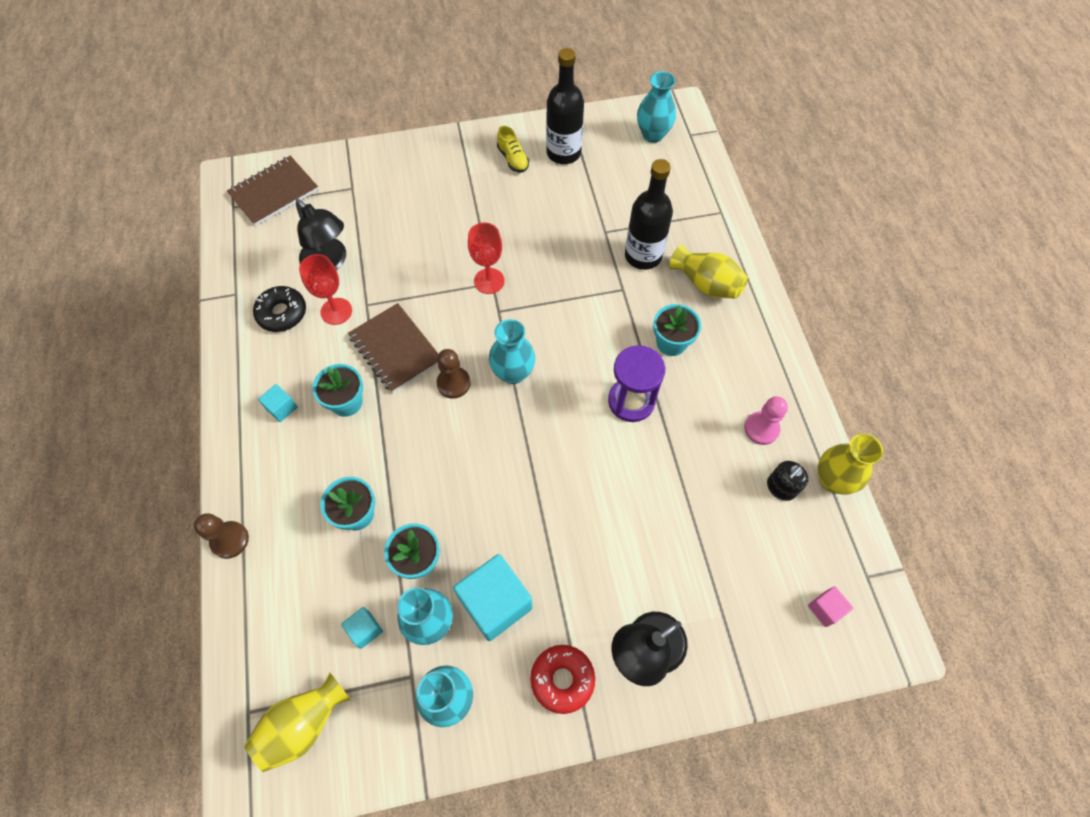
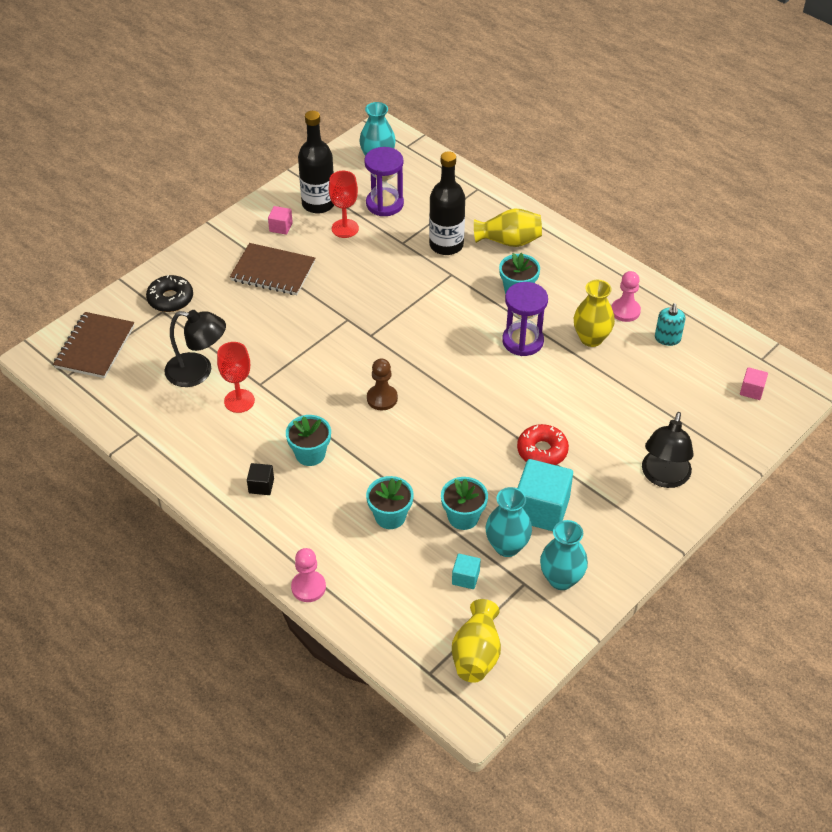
camera: 35 degrees left, 15 degrees down
brown pawn [194,513,249,559] -> pink pawn [291,548,326,602]
black donut [253,286,306,332] -> black donut moved to [146,275,193,312]
turquoise cube [258,384,297,422] -> black cube [247,463,274,495]
brown notebook [348,303,438,393] -> brown notebook moved to [230,243,315,295]
red goblet [468,222,505,294] -> red goblet moved to [329,171,359,238]
turquoise vase [489,319,535,384] -> none
yellow shoe [497,126,529,173] -> pink cube [268,206,293,235]
red donut [530,645,595,714] -> red donut moved to [517,424,569,465]
black soap dispenser [767,461,809,501] -> turquoise soap dispenser [655,303,685,346]
yellow vase [818,434,883,494] -> yellow vase moved to [574,280,615,347]
none -> purple hourglass [364,147,404,216]

